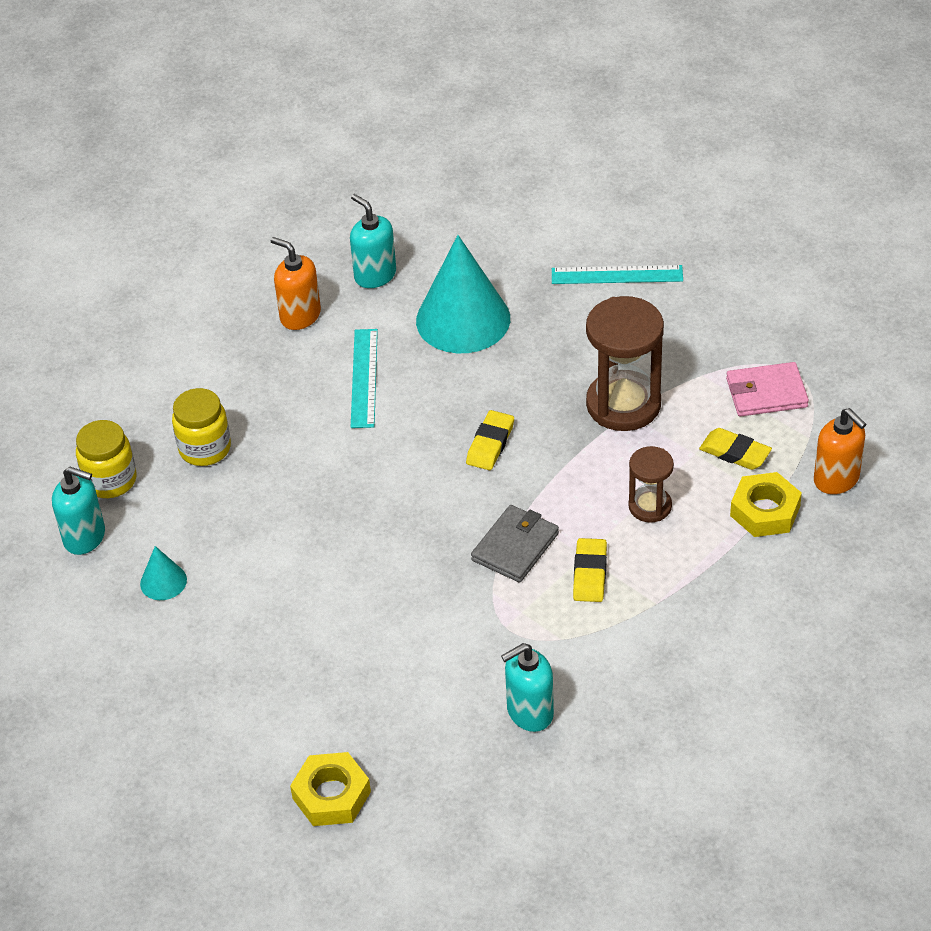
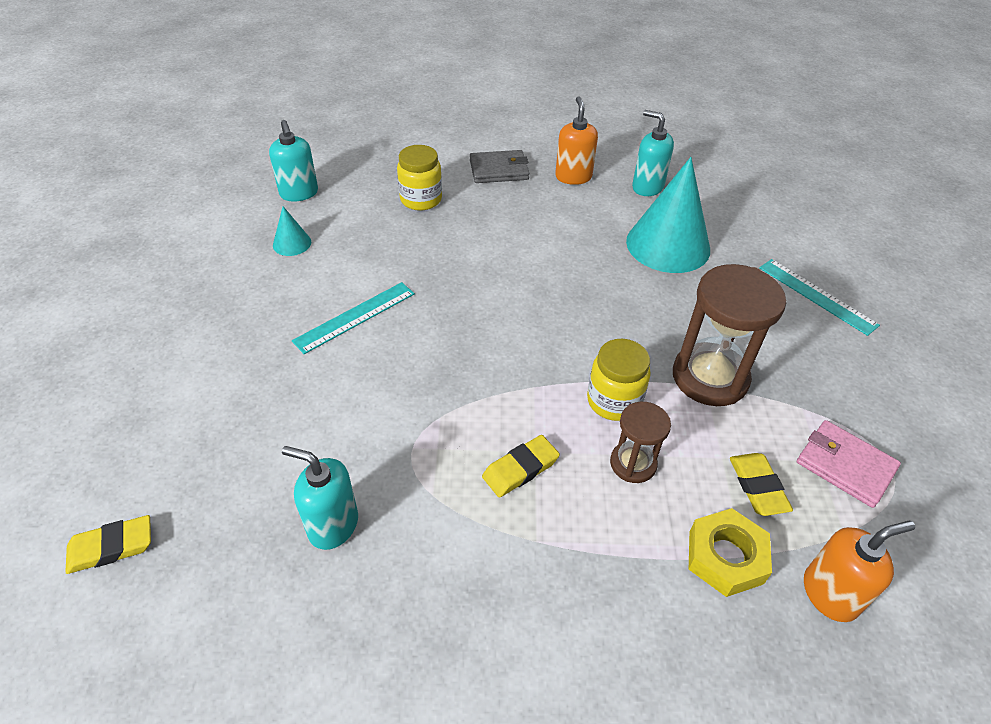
camera: 45 degrees right, 0 degrees up
yellow jar [76,420,136,498] -> yellow jar moved to [587,339,651,421]
yellow nut [290,752,371,826] -> none
turquoise soap dispenser [350,194,396,288] -> turquoise soap dispenser turned 60 degrees counterclockwise [632,110,674,196]
turquoise ruler [351,329,378,428] -> turquoise ruler moved to [292,282,415,354]
yellow eraser [466,410,514,470] -> yellow eraser moved to [65,515,151,574]
grey wallet [471,505,559,583] -> grey wallet moved to [470,150,529,183]
orange soap dispenser [814,408,866,494] -> orange soap dispenser turned 120 degrees counterclockwise [804,521,915,622]

